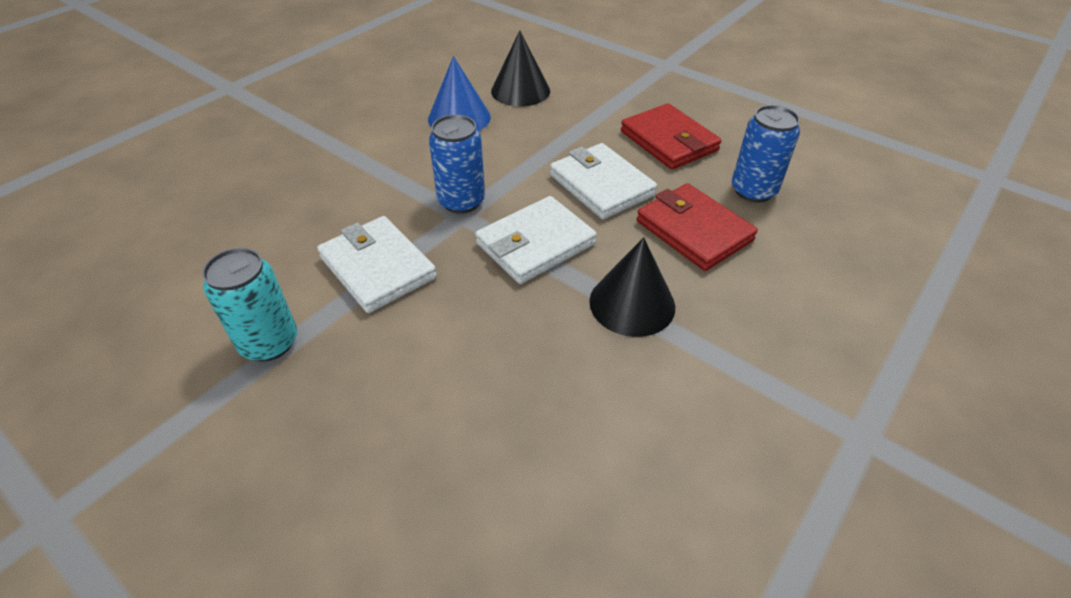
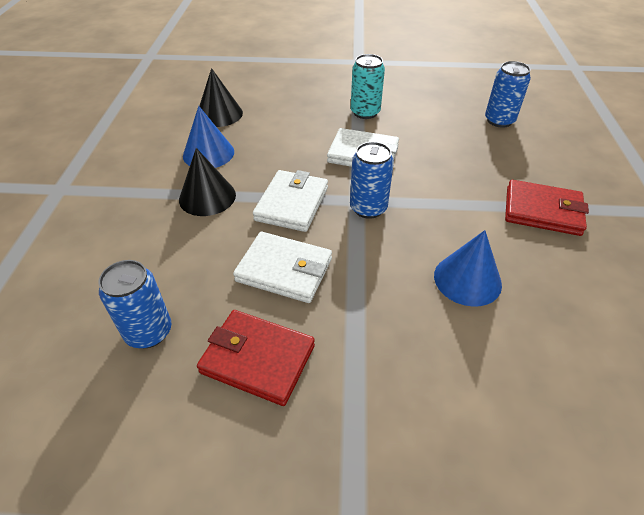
camera: 145 degrees right, 0 degrees up
black cone [491,30,550,106] -> black cone moved to [199,68,243,127]
red wallet [637,183,758,271] -> red wallet moved to [505,180,589,236]
none -> blue cone [183,106,234,168]
none -> blue can [485,61,531,128]

